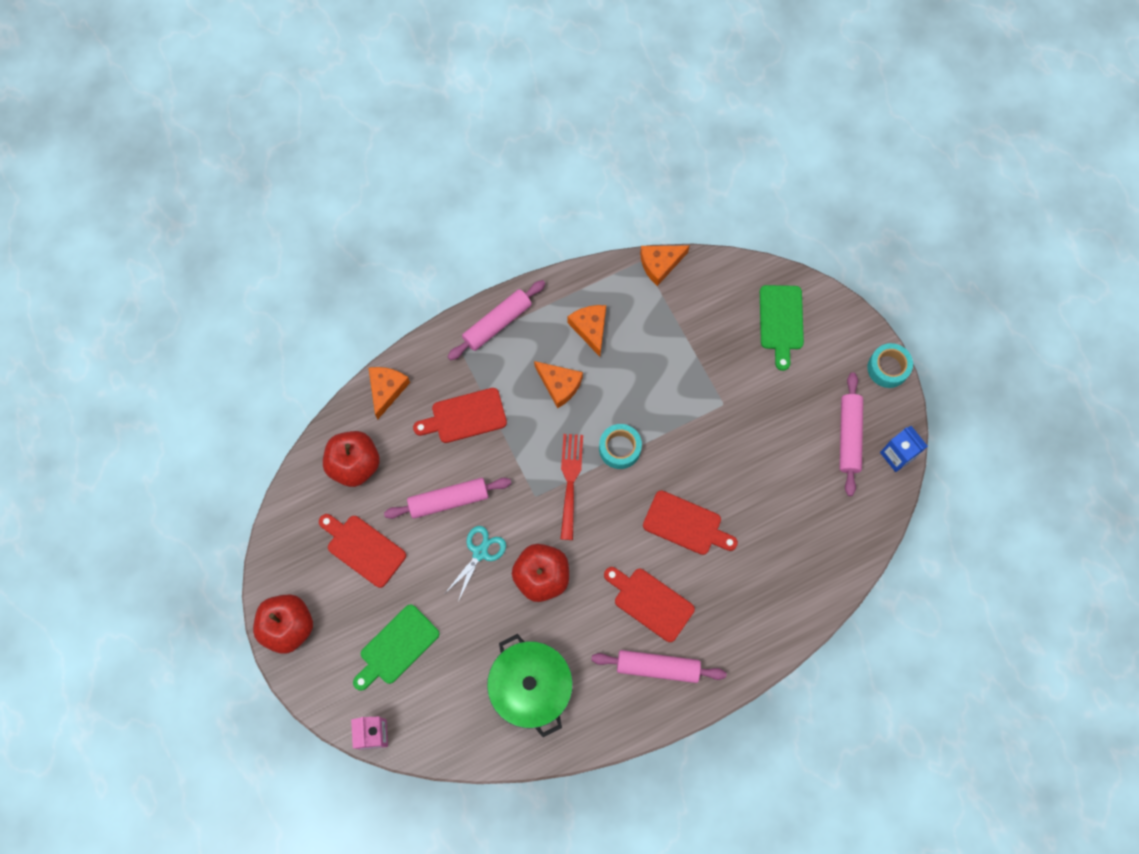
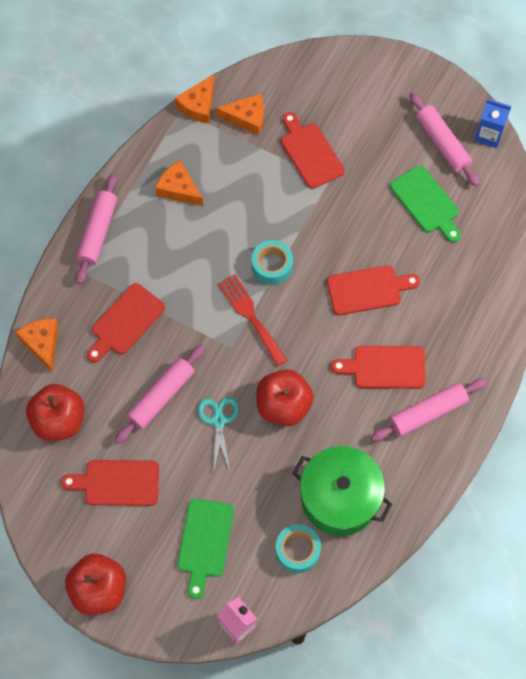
camera: 35 degrees left, 5 degrees down
orange cheese [534,361,583,408] -> orange cheese moved to [216,93,264,135]
green cutting board [760,285,804,371] -> green cutting board moved to [390,166,461,242]
turquoise tape [868,343,913,388] -> turquoise tape moved to [276,524,321,573]
none -> red cutting board [281,112,345,189]

